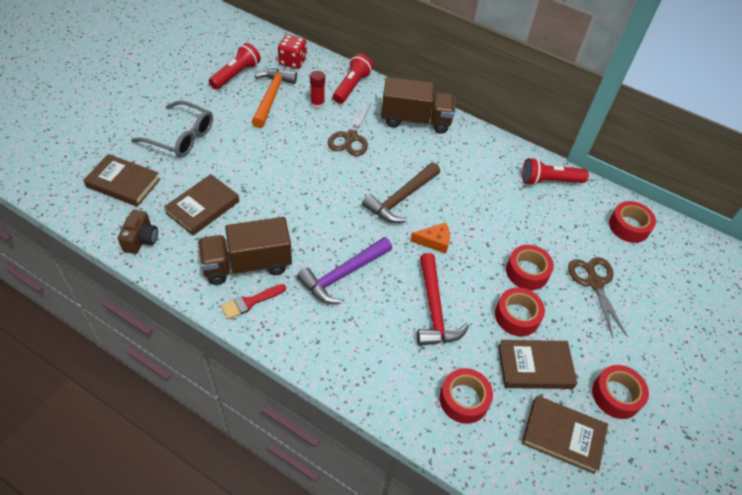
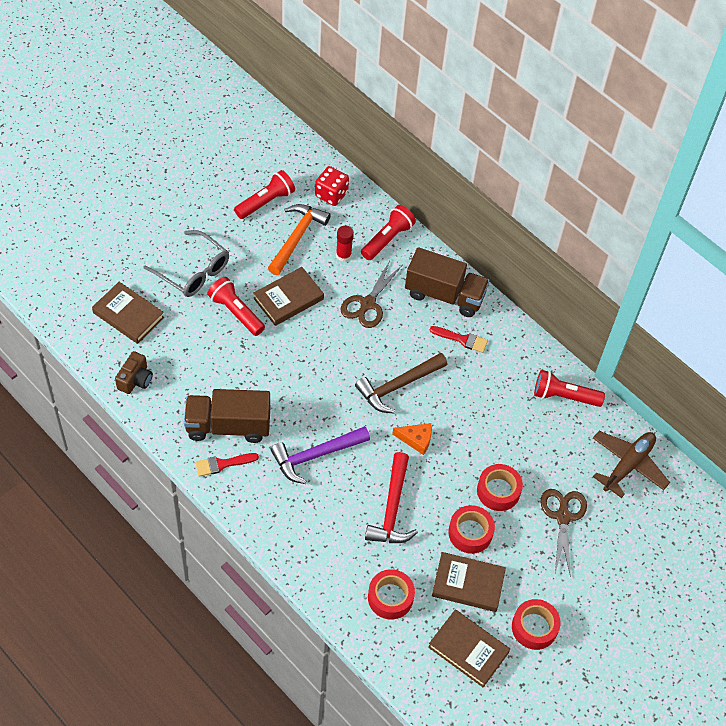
camera: 15 degrees right, 5 degrees up
brown book [164,174,239,236] -> brown book moved to [253,267,324,326]
red tape [609,201,656,243] -> brown plane [593,431,670,498]
none -> red flashlight [207,277,265,336]
none -> red brush [430,326,488,353]

